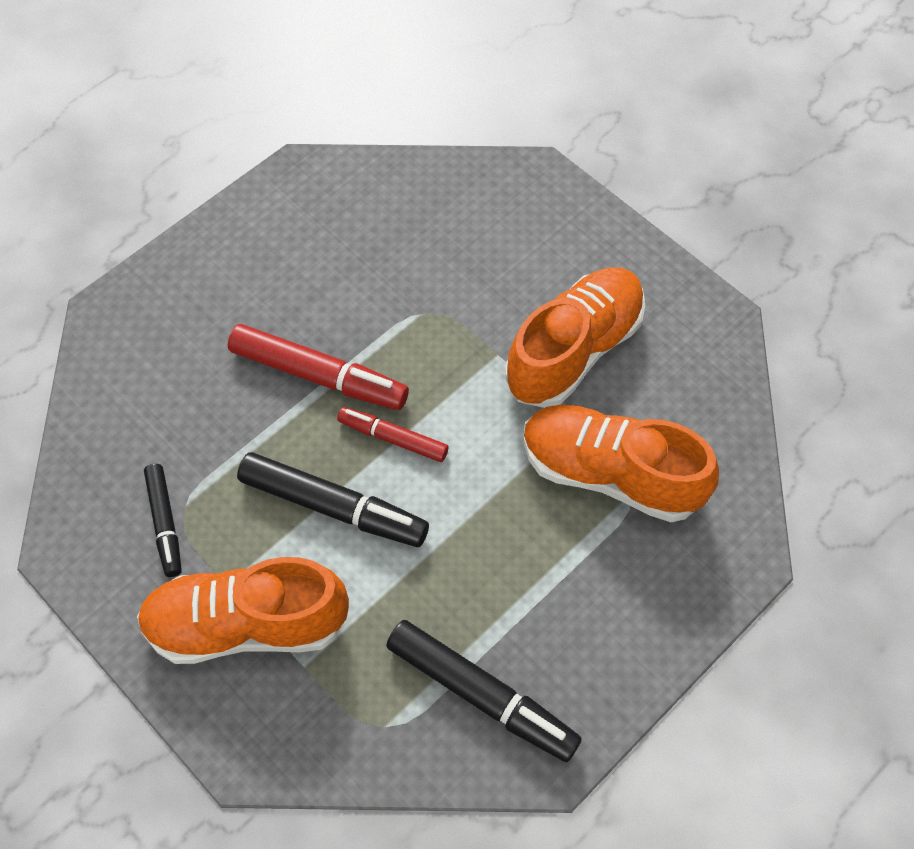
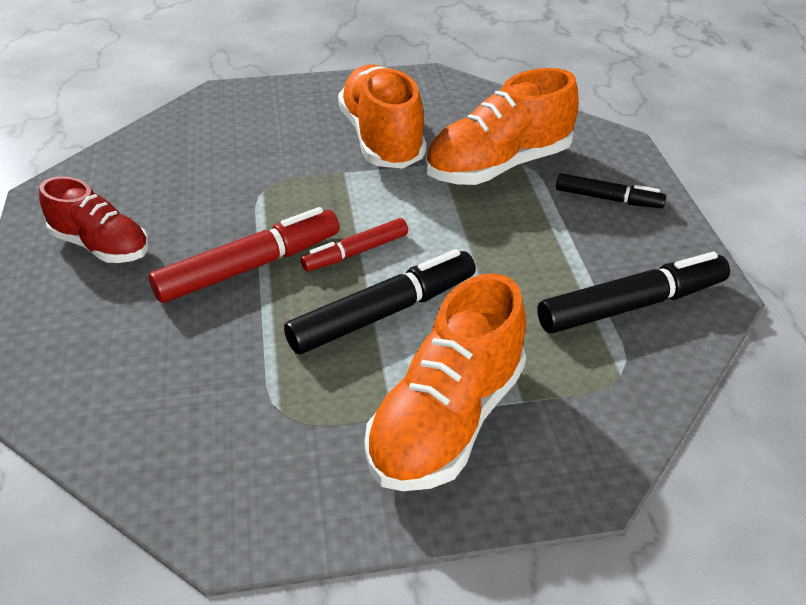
camera: 55 degrees left, 20 degrees down
black marker [144,464,182,577] -> black marker moved to [556,173,666,209]
none -> red shoe [39,176,149,263]

